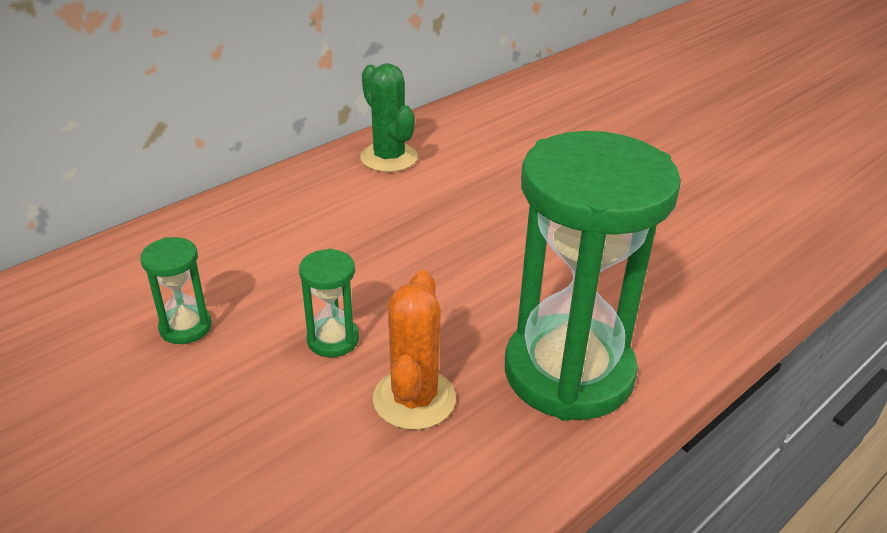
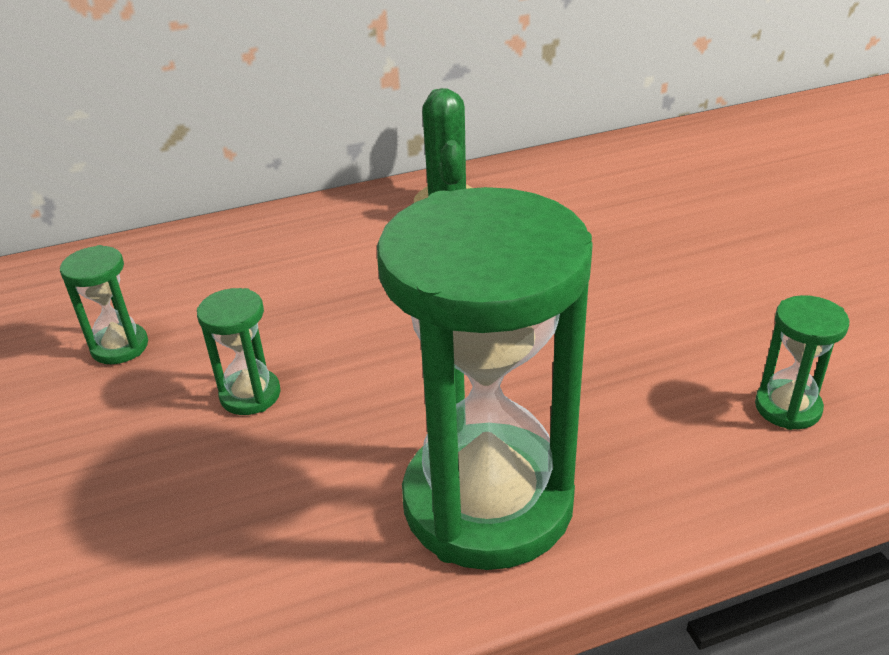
camera: 25 degrees right, 0 degrees up
orange cactus [373,270,456,430] -> none
none -> green hourglass [755,295,849,430]

